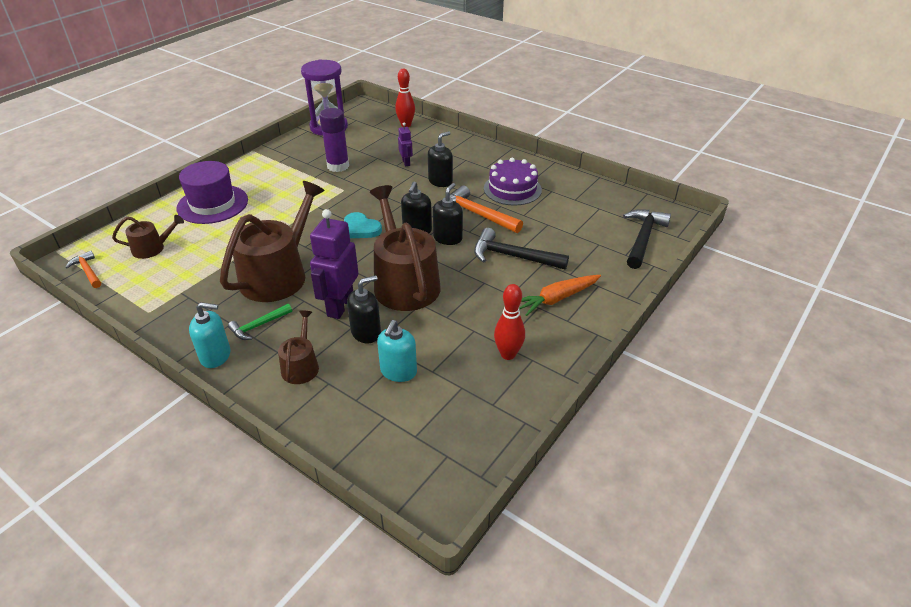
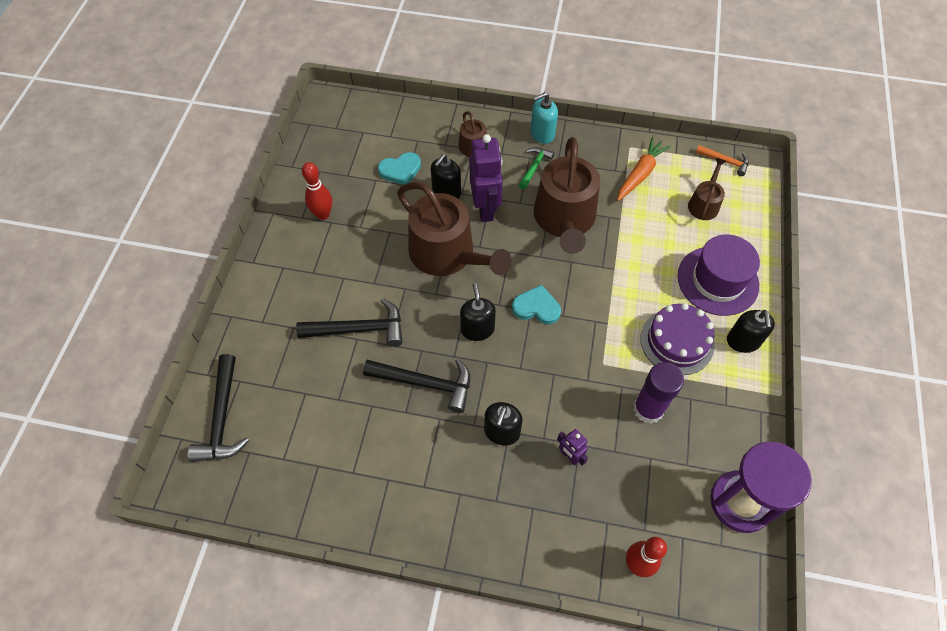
camera: 155 degrees right, 20 degrees up
brown watering can [112,215,184,259] -> brown watering can turned 150 degrees clockwise [688,158,726,220]
turquoise soap dispenser [377,320,417,382] -> turquoise heart [378,152,421,185]
black soap dispenser [433,183,463,245] -> black soap dispenser moved to [727,310,775,353]
orange hammer [450,186,523,233] -> black hammer [363,359,470,413]
purple cake [484,158,542,206] -> purple cake moved to [640,303,715,375]
orange carrot [519,275,601,316] -> orange carrot moved to [617,137,671,201]

